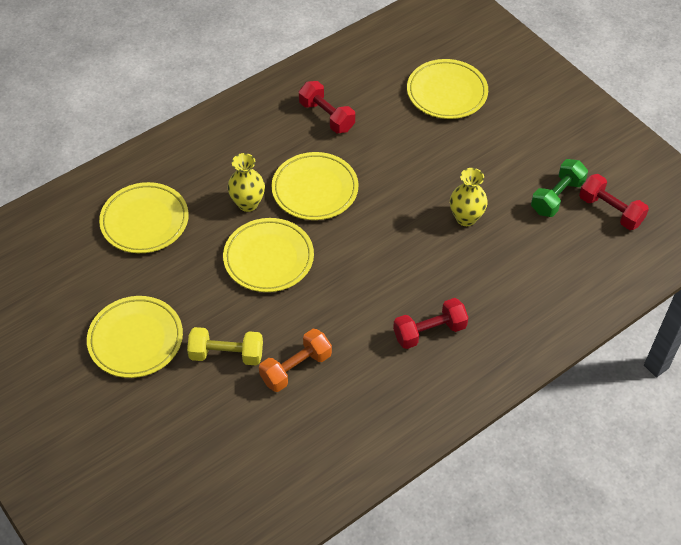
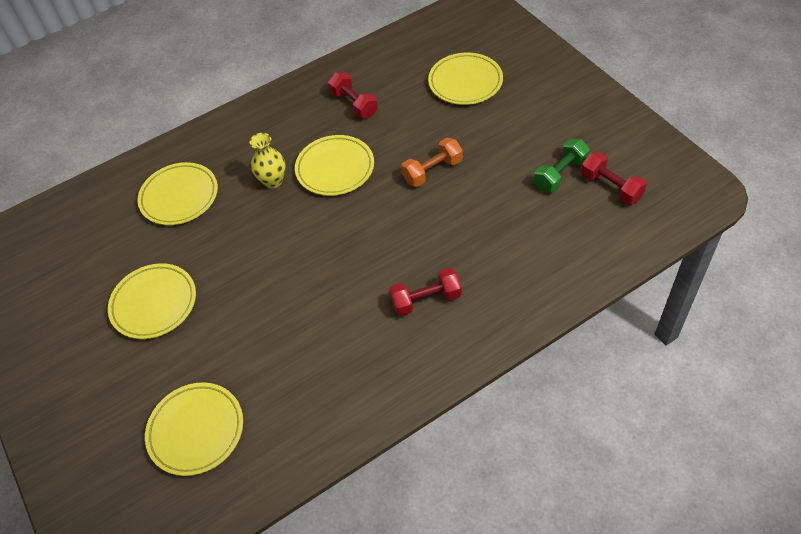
camera: 10 degrees right, 0 degrees up
yellow dumbbell [187,327,263,365] -> none
yellow plate [223,218,314,292] -> yellow plate moved to [145,382,243,476]
orange dumbbell [259,329,332,392] -> orange dumbbell moved to [401,138,463,187]
yellow vase [450,168,488,226] -> none

